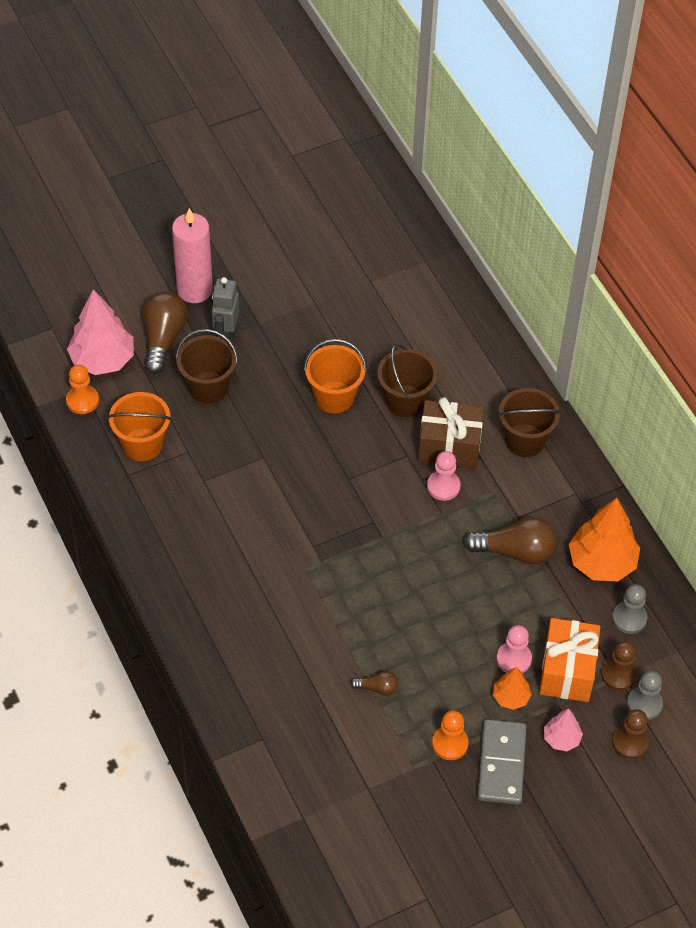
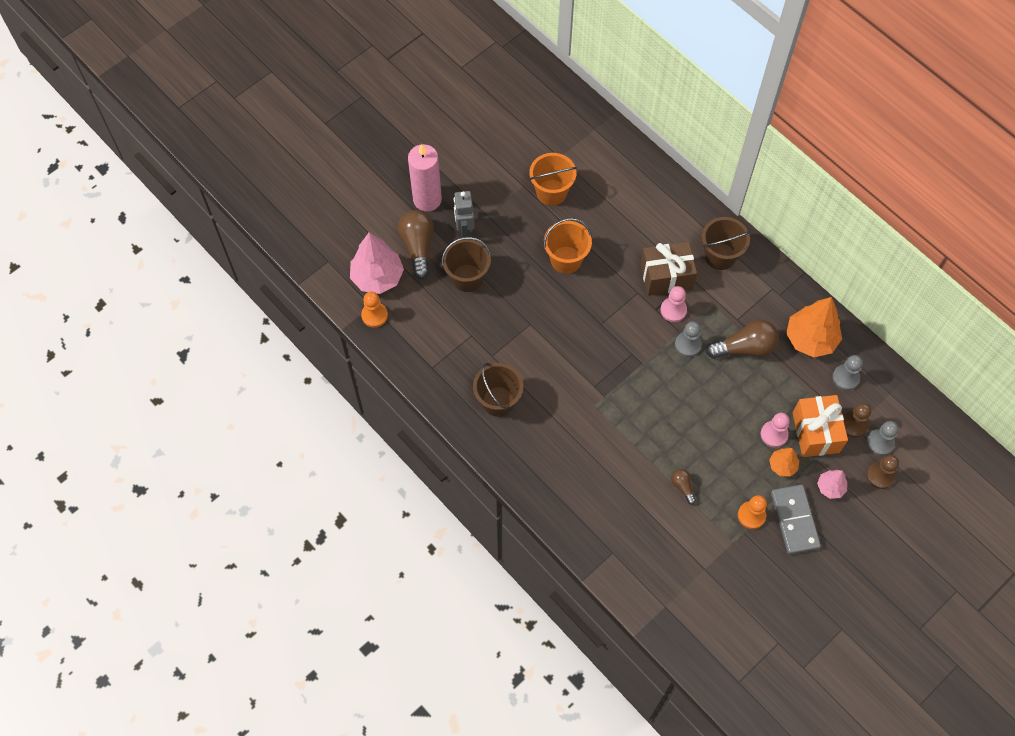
camera: 15 degrees left, 10 degrees up
orange bucket [108,392,172,461] -> orange bucket moved to [529,153,577,206]
brown light bulb [350,671,398,696] -> brown light bulb turned 105 degrees counterclockwise [671,469,696,505]
brown bucket [377,344,438,417] -> brown bucket moved to [473,363,523,417]
none -> grey pawn [675,321,702,357]

